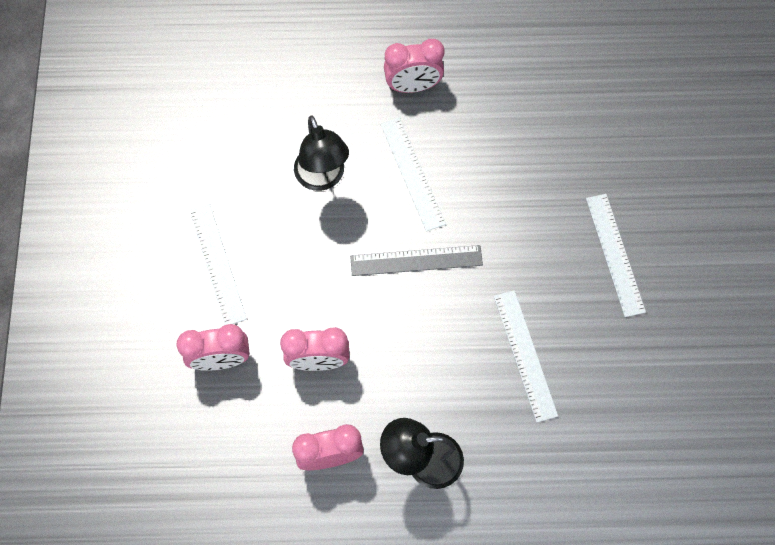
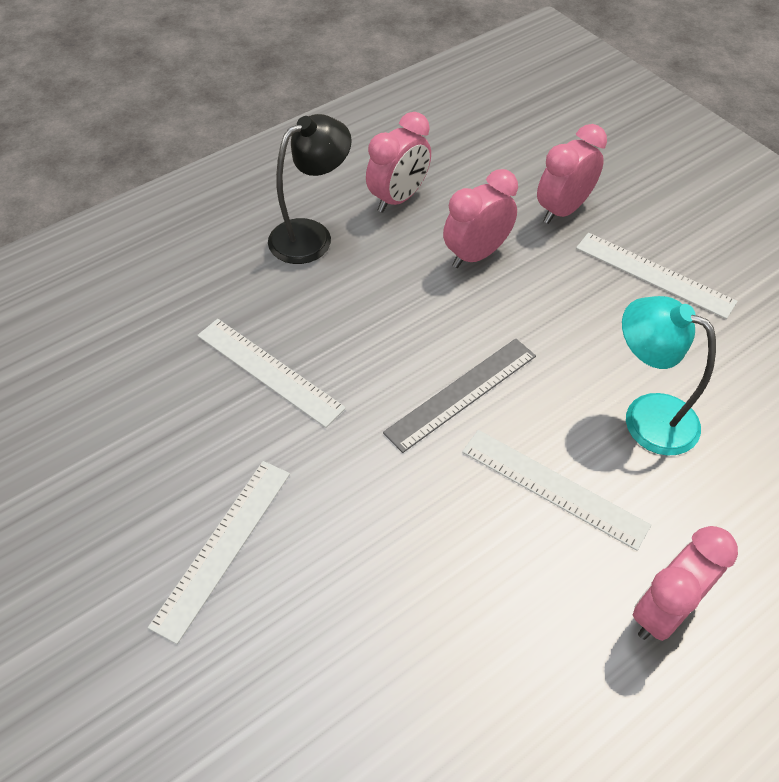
camera: 145 degrees right, 15 degrees down
black lamp [294,115,349,191] -> turquoise lamp [622,296,716,456]
white ruler [586,194,646,317] -> white ruler turned 75 degrees clockwise [148,461,290,644]

